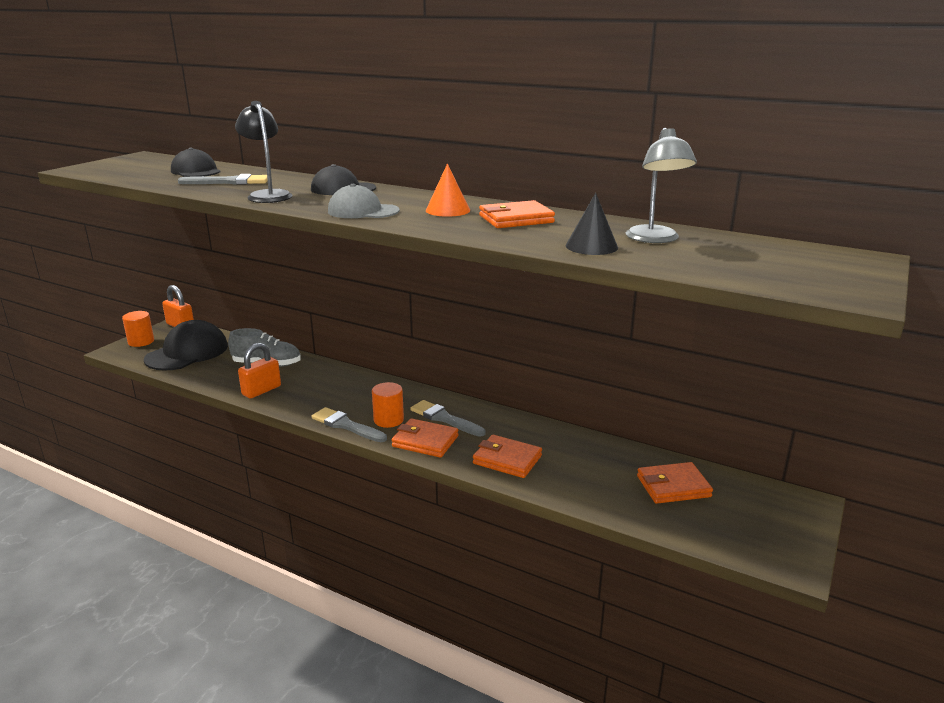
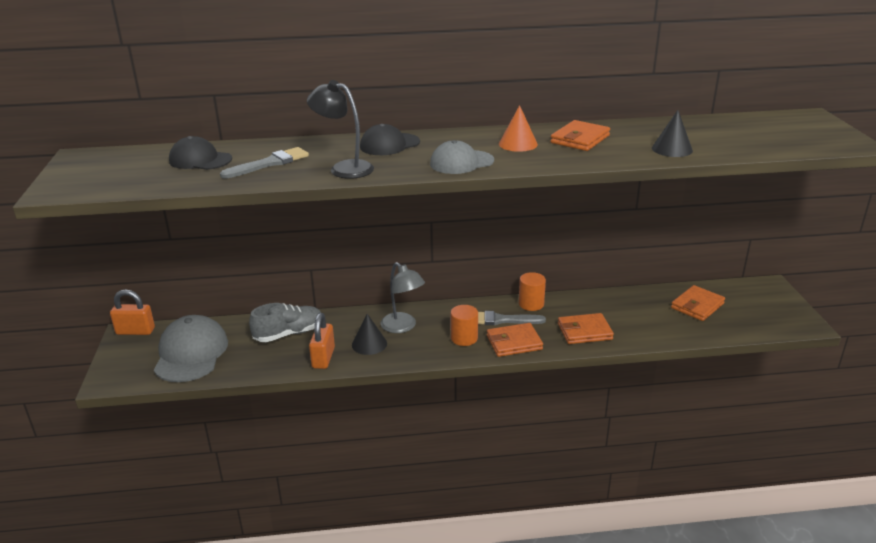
camera: 35 degrees left, 5 degrees up
orange cylinder [122,311,154,347] -> orange cylinder moved to [519,272,546,311]
black cap [144,320,228,371] -> grey cap [154,315,228,382]
grey brush [312,407,387,442] -> none
grey lamp [626,128,697,243] -> grey lamp moved to [381,262,425,333]
none -> black cone [352,314,387,355]

